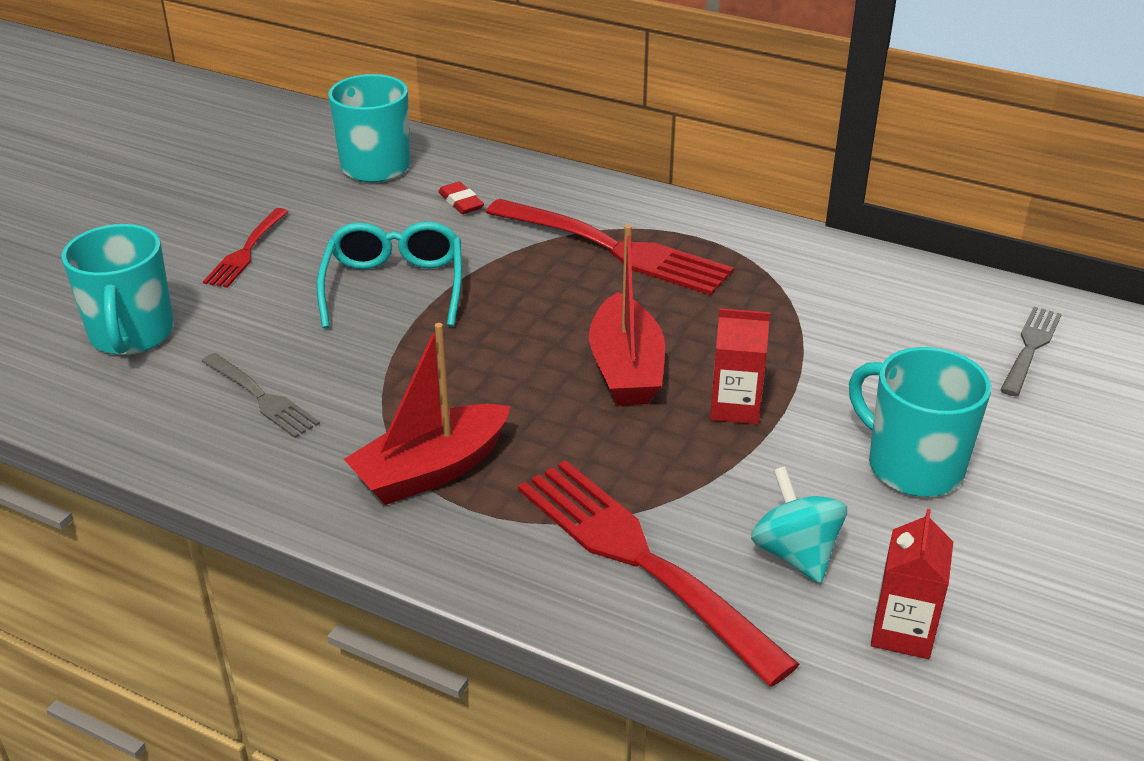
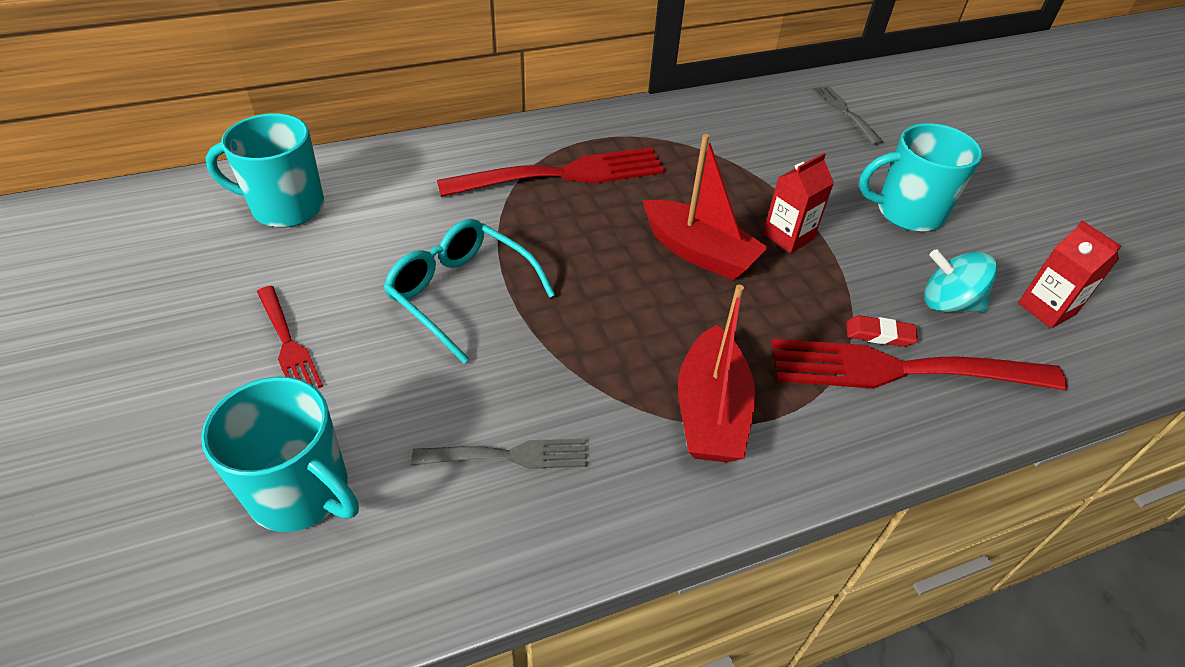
camera: 50 degrees left, 10 degrees up
red eraser [438,182,484,214] -> red eraser moved to [846,315,918,347]

